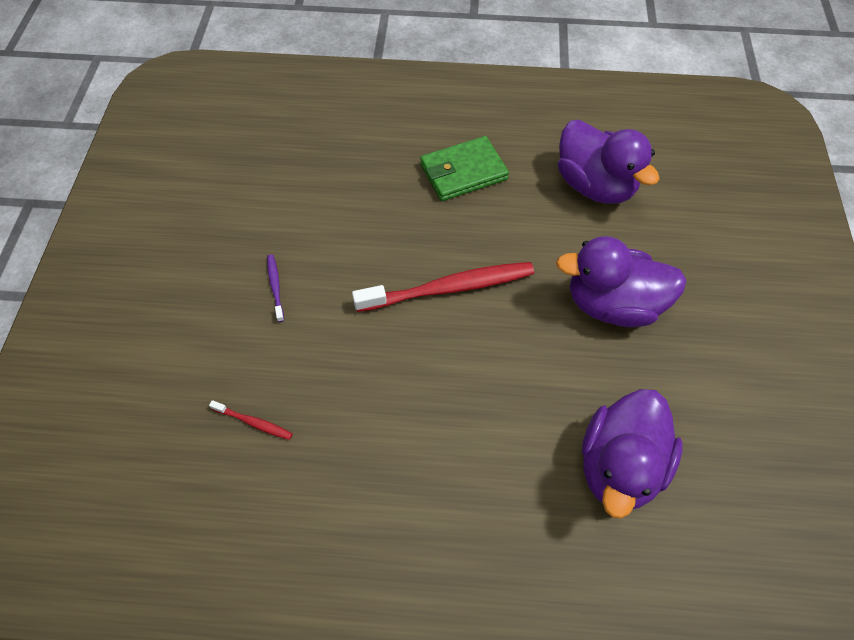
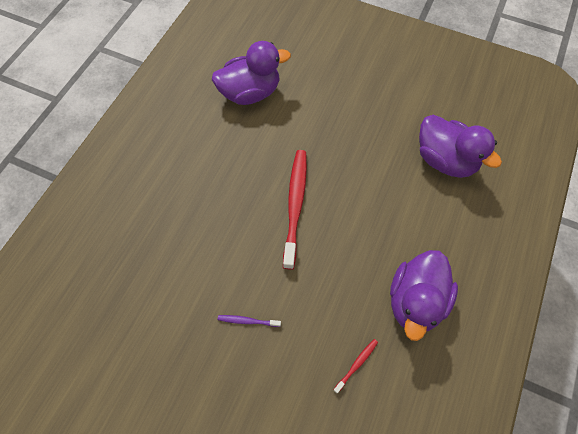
camera: 70 degrees left, 5 degrees up
green wallet [420,136,509,201] -> none
purple duck [556,236,687,327] -> purple duck moved to [390,250,458,341]

